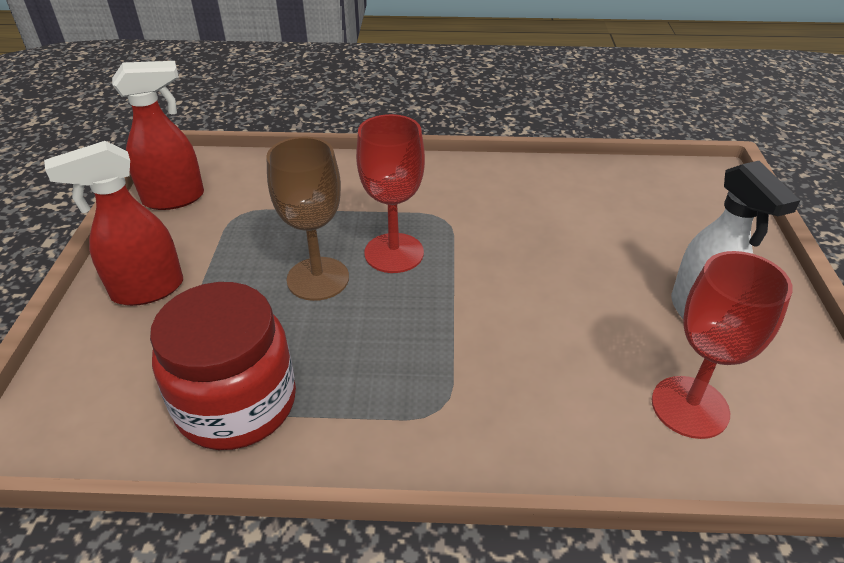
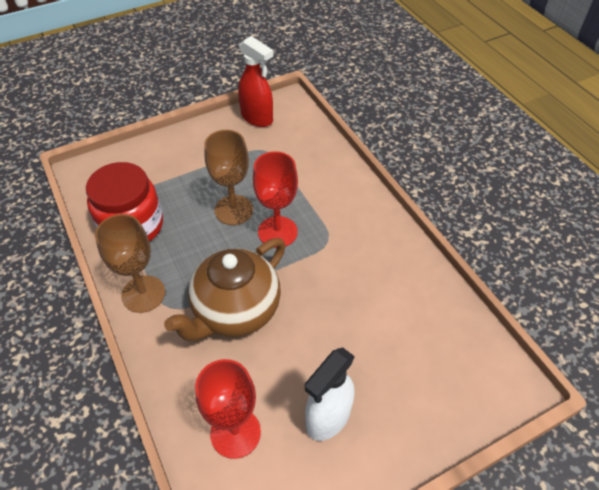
camera: 60 degrees right, 10 degrees up
red spray bottle [44,141,183,306] -> none
none -> brown goblet [95,214,165,313]
none -> brown teapot [164,238,285,341]

